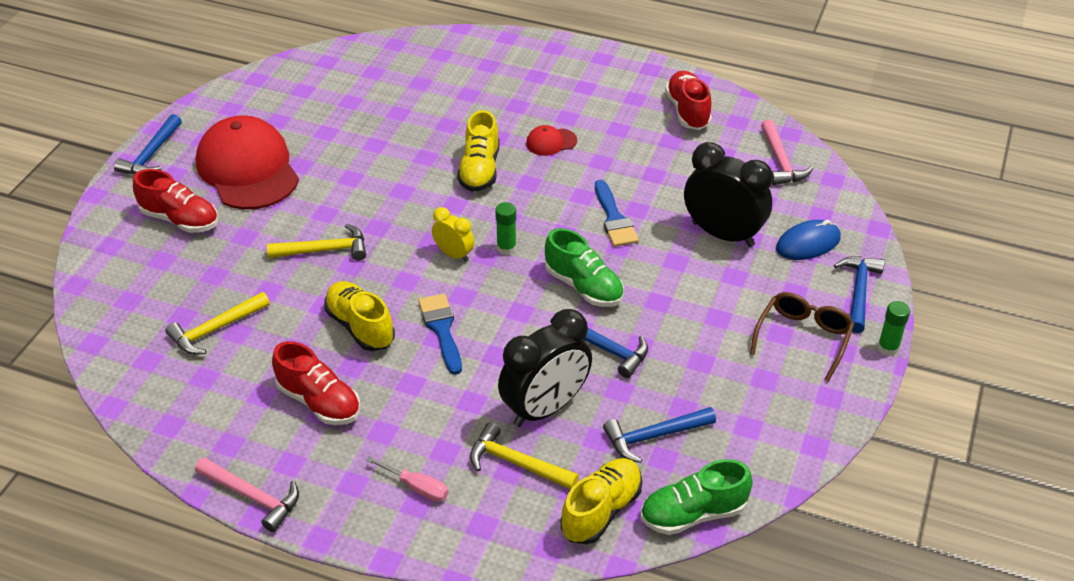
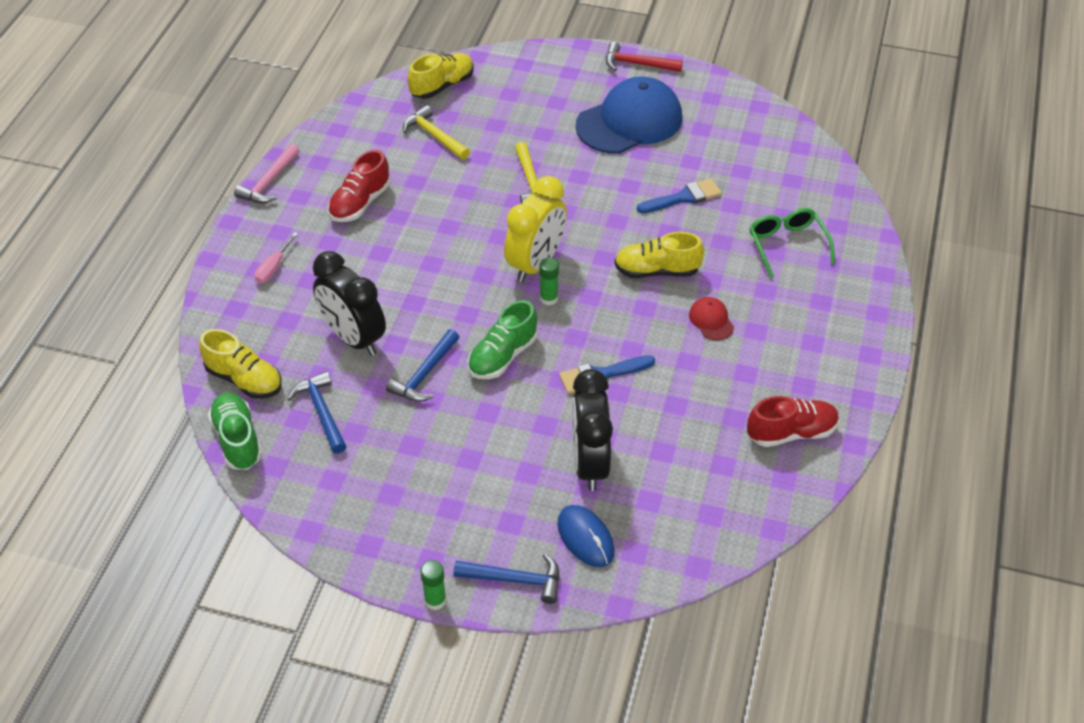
camera: 85 degrees right, 5 degrees up
blue hammer [114,114,182,175] -> red hammer [606,42,683,72]
red shoe [133,169,218,233] -> none
red cap [196,115,299,210] -> blue cap [575,77,682,154]
yellow shoe [324,281,395,351] -> yellow shoe moved to [408,53,474,99]
blue brush [418,294,462,375] -> blue brush moved to [637,178,722,213]
yellow clock [432,207,474,262] -> yellow clock [504,176,567,282], size x1.94
yellow hammer [470,422,579,490] -> none
black clock [684,142,773,247] -> black clock turned 150 degrees clockwise [572,369,613,491]
brown glasses [750,292,854,382] -> none
pink hammer [761,119,813,185] -> none
none -> green glasses [750,208,835,278]

